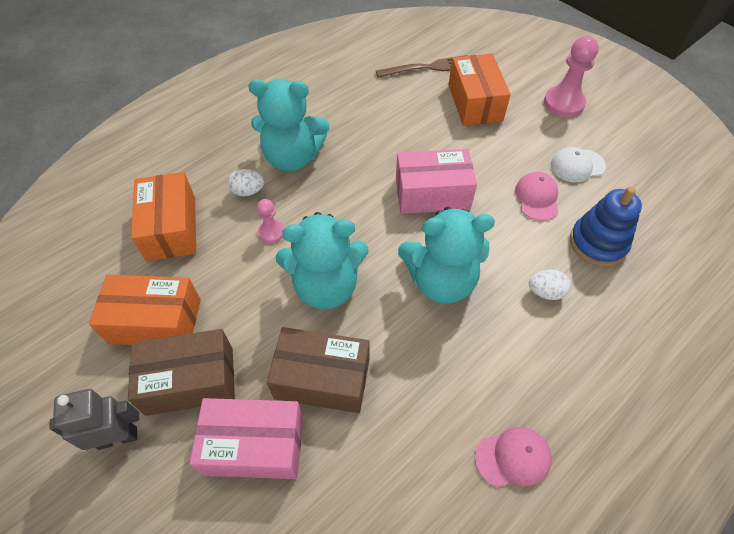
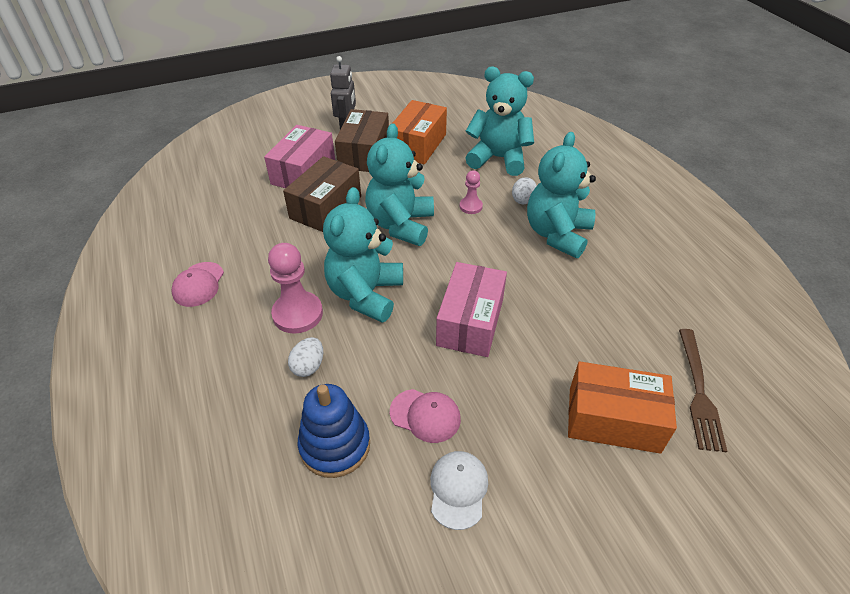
camera: 110 degrees right, 10 degrees down
orange box [131,172,196,261] -> turquoise teddy bear [465,67,534,176]
pink pawn [544,36,599,117] -> pink pawn moved to [268,243,323,334]

